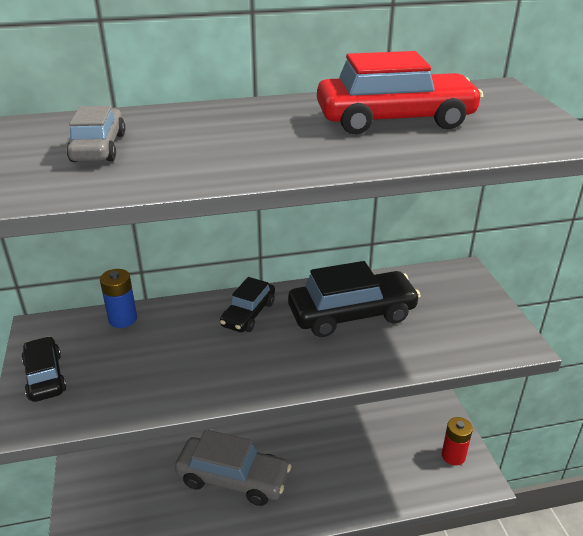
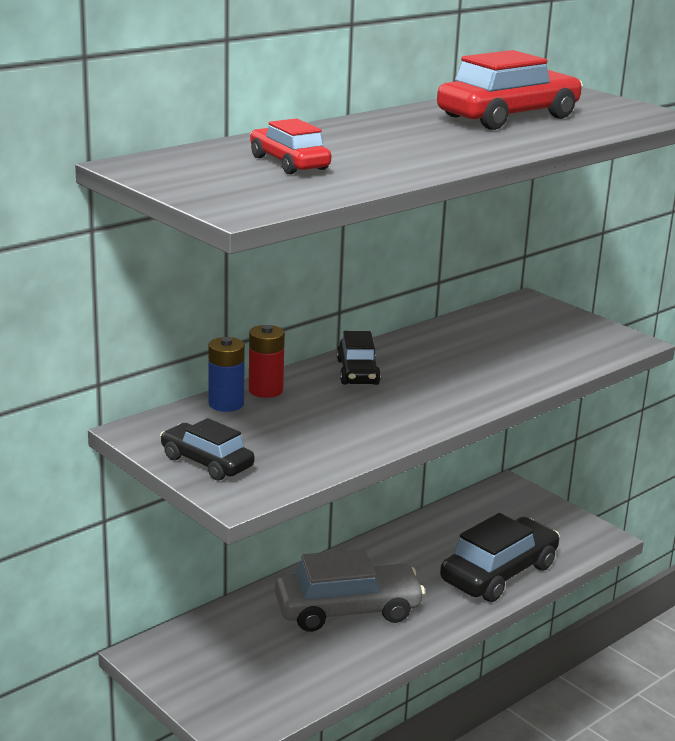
camera: 30 degrees left, 10 degrees down
grey car [67,106,125,162] -> red car [250,118,331,174]
black car [288,261,420,337] -> black car moved to [440,513,560,602]
red battery [442,417,473,465] -> red battery moved to [249,325,285,398]

